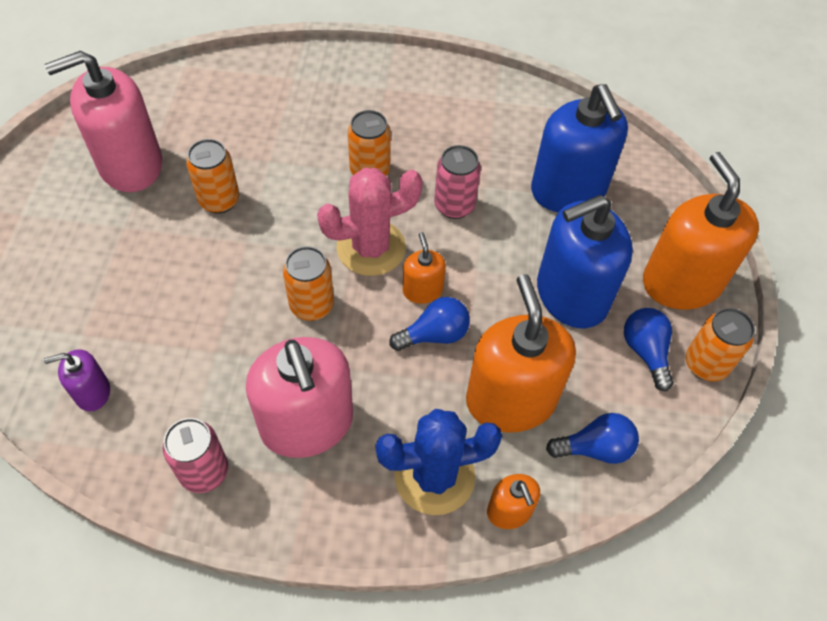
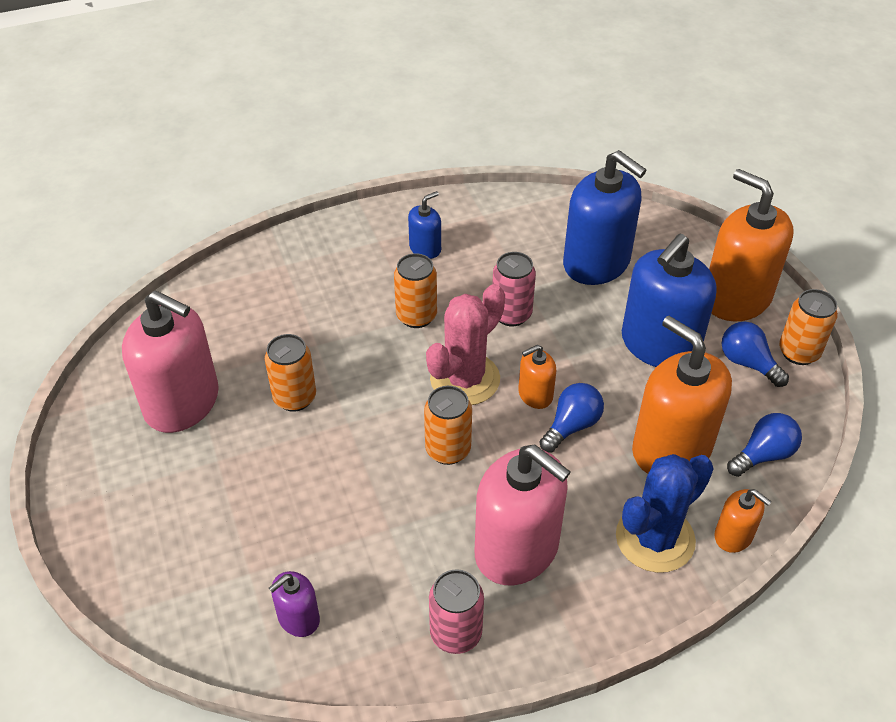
camera: 25 degrees left, 10 degrees down
pink soap dispenser [44,51,162,192] -> pink soap dispenser turned 105 degrees counterclockwise [122,290,219,433]
orange soap dispenser [403,232,446,304] -> orange soap dispenser turned 75 degrees counterclockwise [518,345,556,409]
none -> blue soap dispenser [408,191,441,259]

